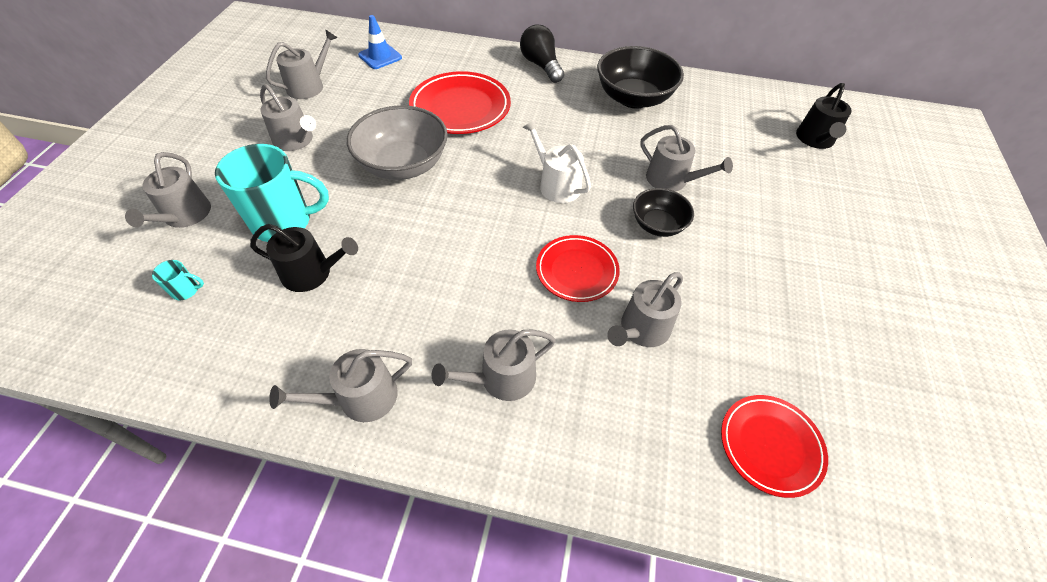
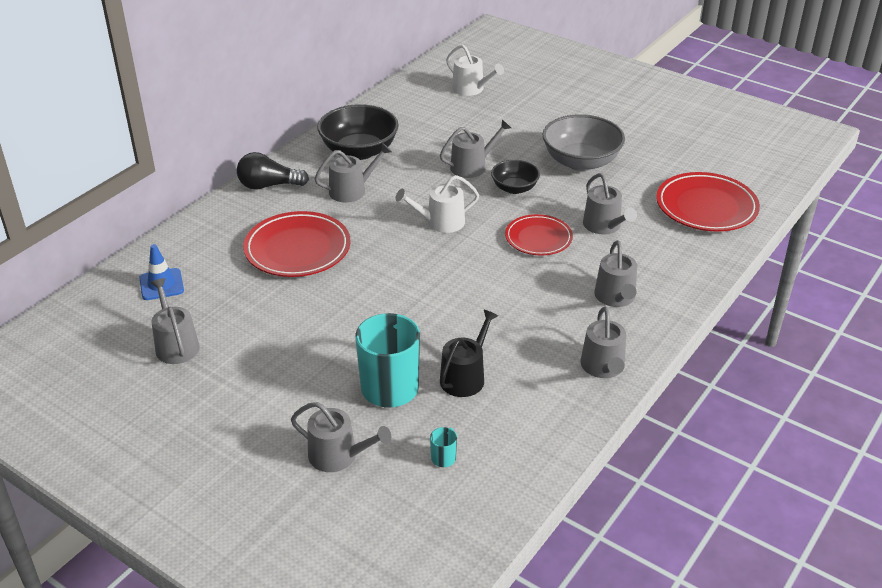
camera: 65 degrees left, 15 degrees down
grey watering can [260,84,316,151] -> grey watering can moved to [314,143,392,203]
grey bowl [347,105,448,180] -> grey bowl moved to [542,114,625,171]
red plate [721,395,828,498] -> red plate [656,172,760,232], size x1.56
black watering can [796,83,852,149] -> white watering can [446,44,504,96]

